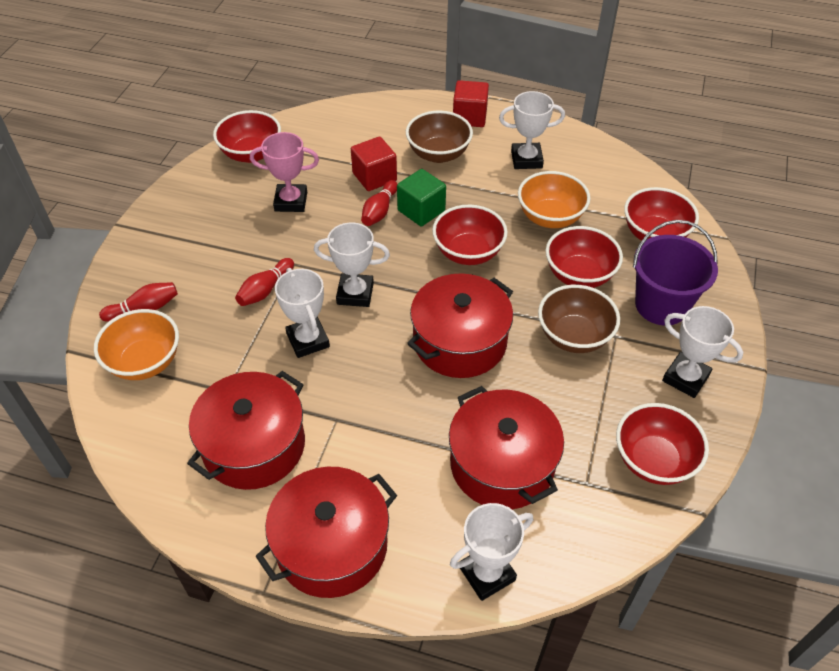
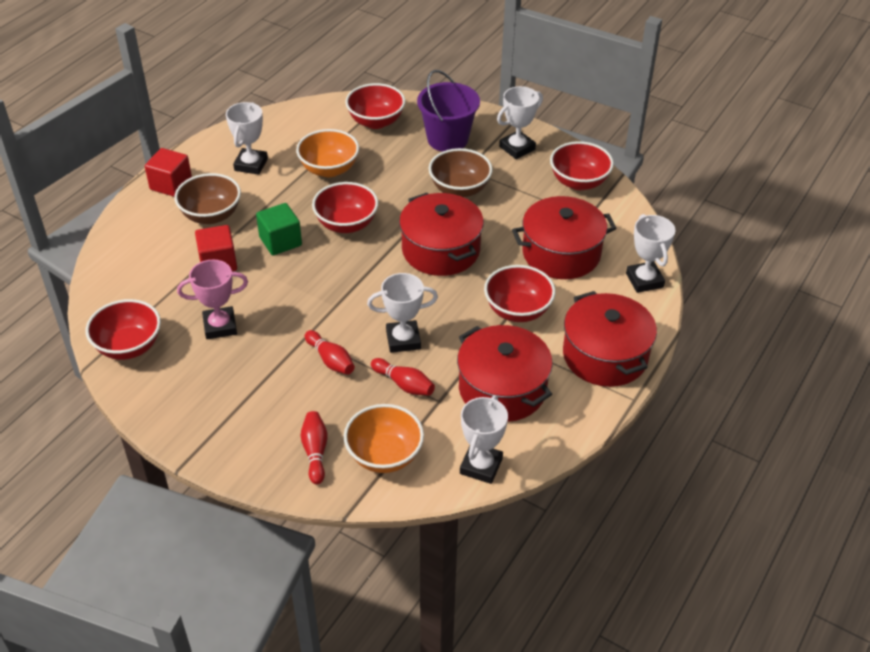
camera: 75 degrees left, 5 degrees down
pink trophy [250,132,319,212] -> pink trophy turned 60 degrees clockwise [177,260,248,339]
white trophy [314,222,390,307] -> white trophy moved to [460,395,508,484]
red bowling pin [361,180,397,226] -> red bowling pin moved to [371,358,435,396]
red bowl [546,226,623,288] -> red bowl moved to [484,265,556,322]

